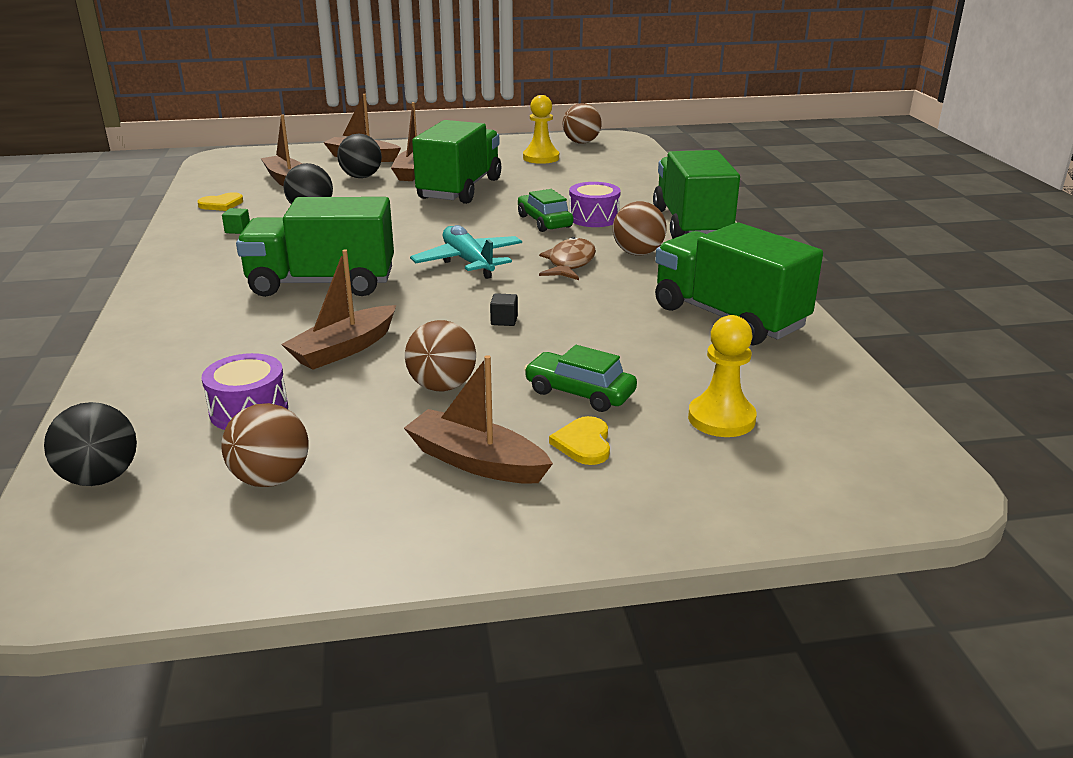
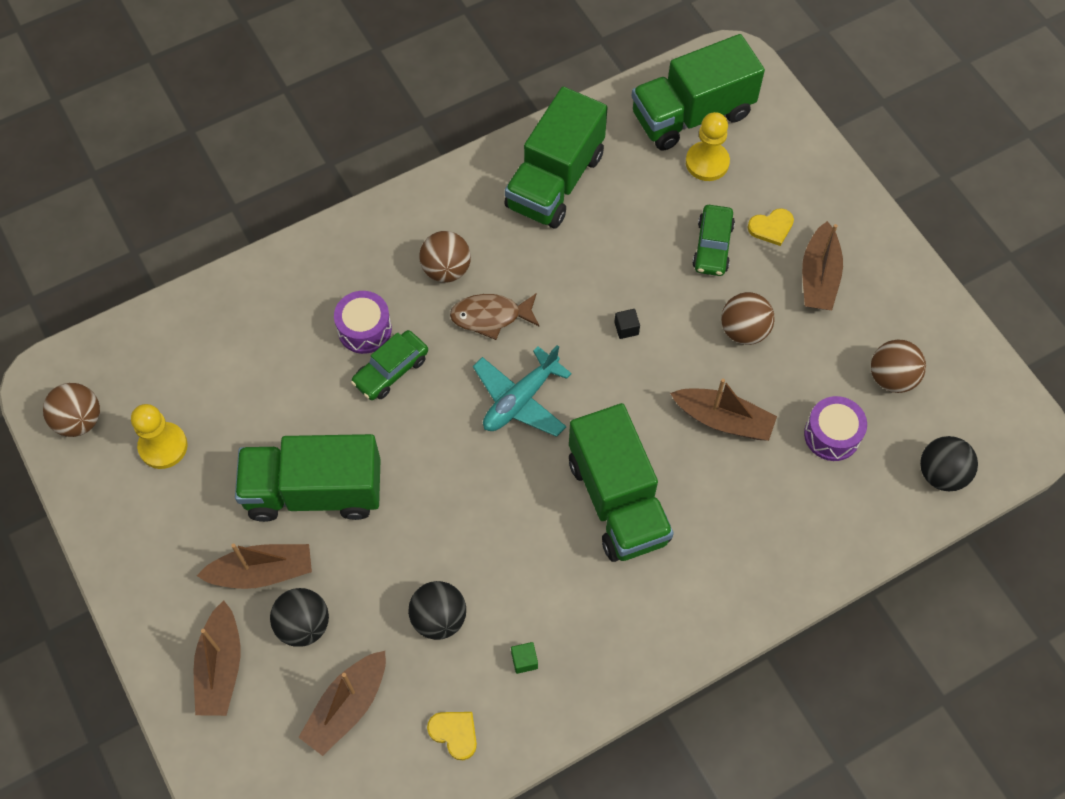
camera: 110 degrees left, 35 degrees up
green truck [653,150,740,239] -> green truck moved to [632,34,765,151]

